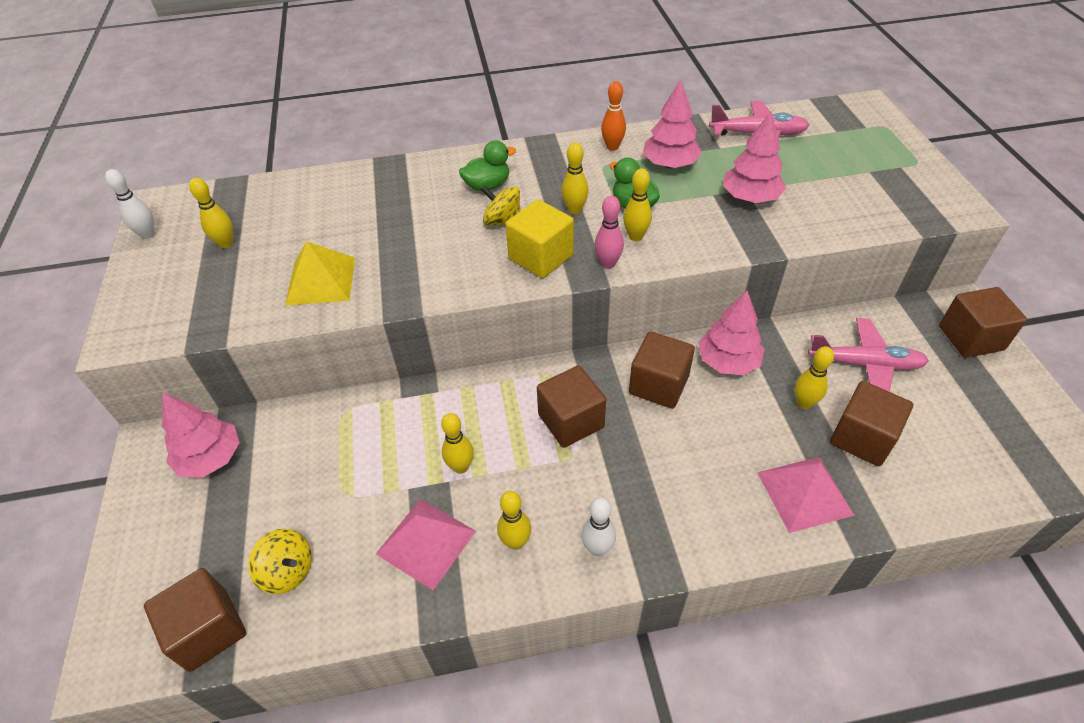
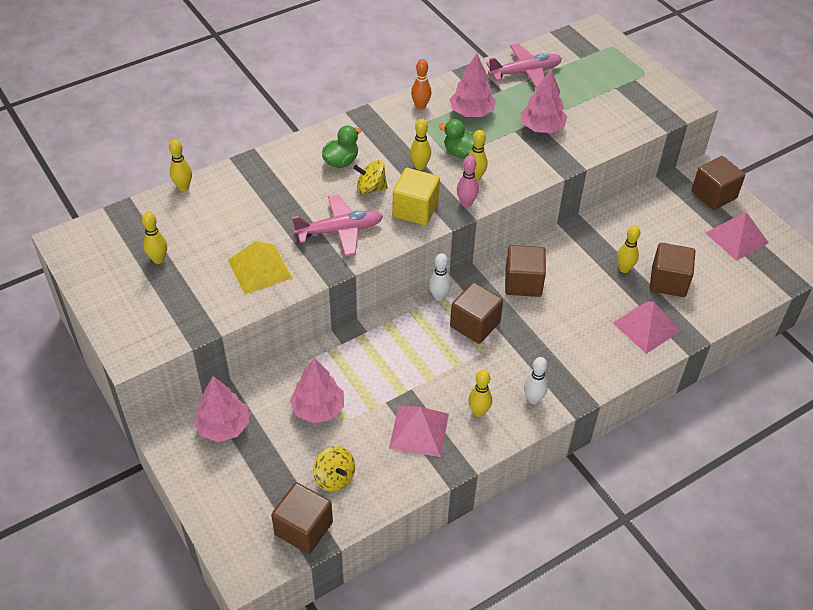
camera: 25 degrees left, 0 degrees up
white bowling pin [105,169,155,239] -> white bowling pin moved to [429,253,451,301]
yellow spinning top [248,529,312,594] -> yellow spinning top turned 45 degrees clockwise [313,446,355,492]
yellow bowling pin [441,413,474,474] -> yellow bowling pin moved to [169,139,192,191]
pink tree [698,291,764,375] -> pink tree moved to [290,358,344,423]
pink plane [808,318,929,392] -> pink plane moved to [292,194,383,256]
none -> pink pyramid [705,212,769,261]

